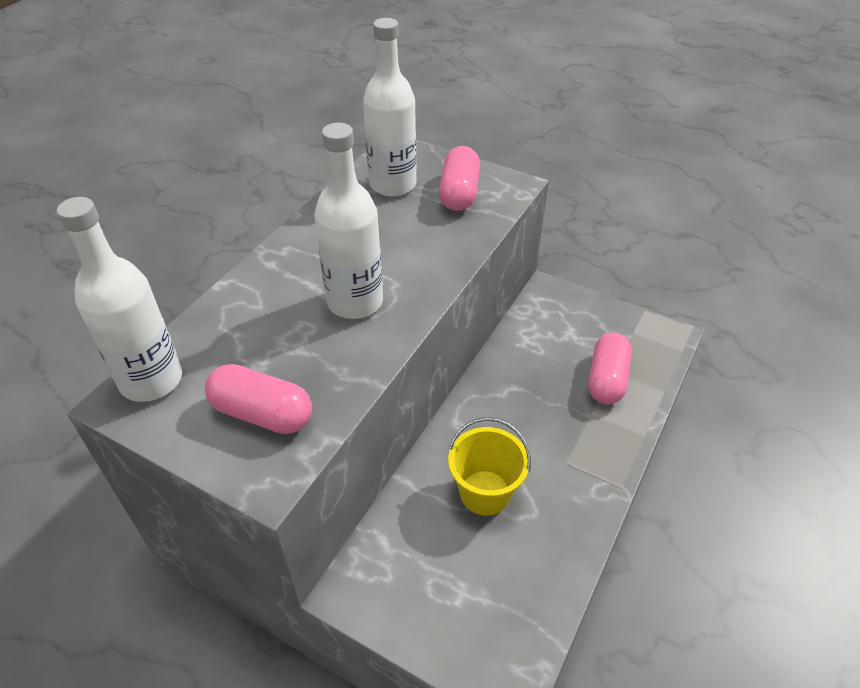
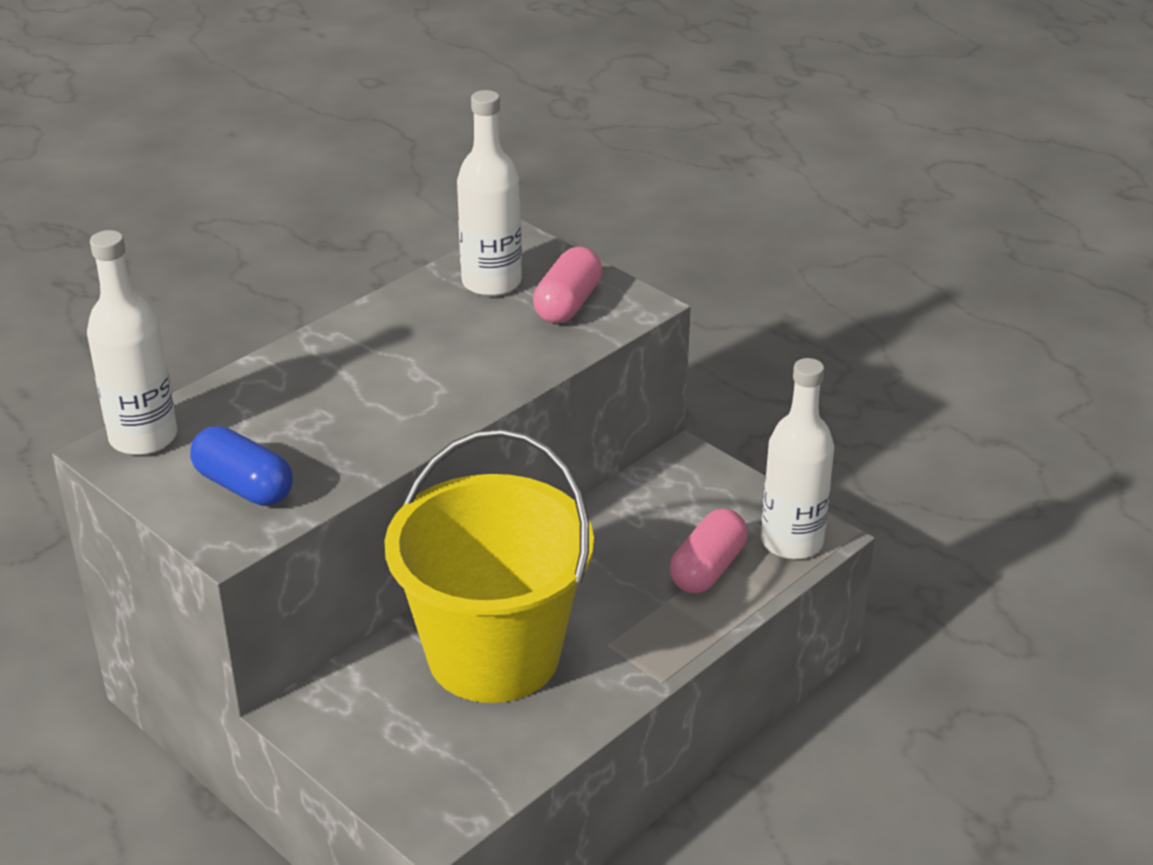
camera: 15 degrees right, 10 degrees down
pink capsule [205,364,312,434] -> blue capsule [190,426,293,506]
white bottle [314,123,383,319] -> white bottle moved to [761,358,834,559]
yellow bucket [448,417,531,516] -> yellow bucket [385,429,594,703], size x2.10

